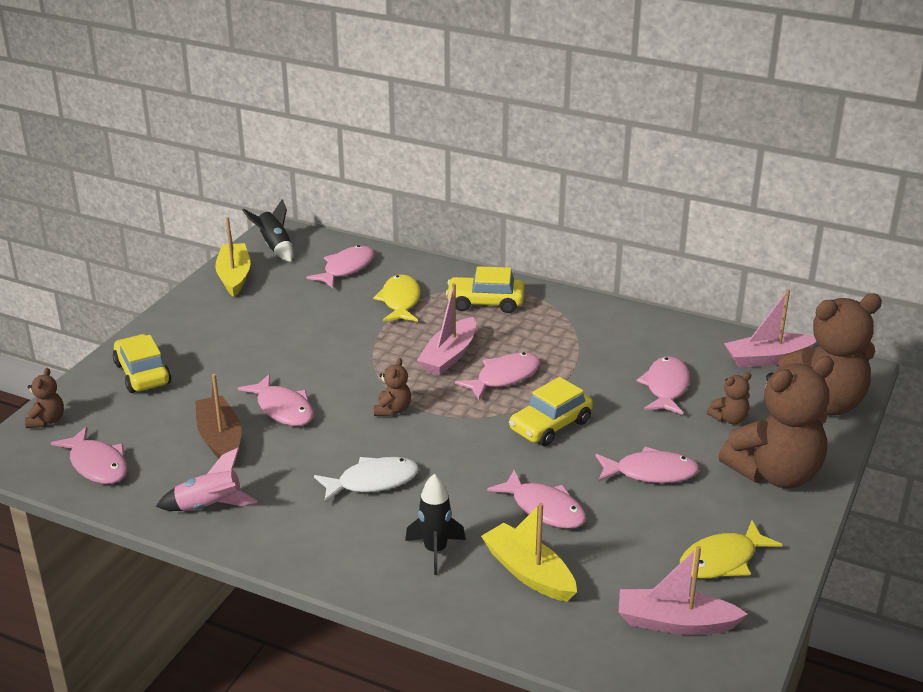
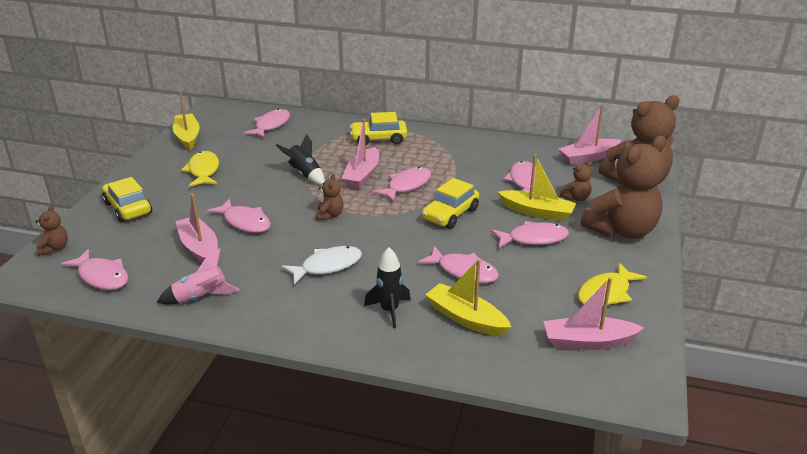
camera: 10 degrees left, 0 degrees up
brown boat [195,374,242,459] -> pink boat [175,194,218,263]
black rocket [242,200,293,262] -> black rocket moved to [276,133,325,185]
yellow fish [373,274,421,322] -> yellow fish moved to [181,151,219,187]
none -> yellow boat [498,154,576,221]

